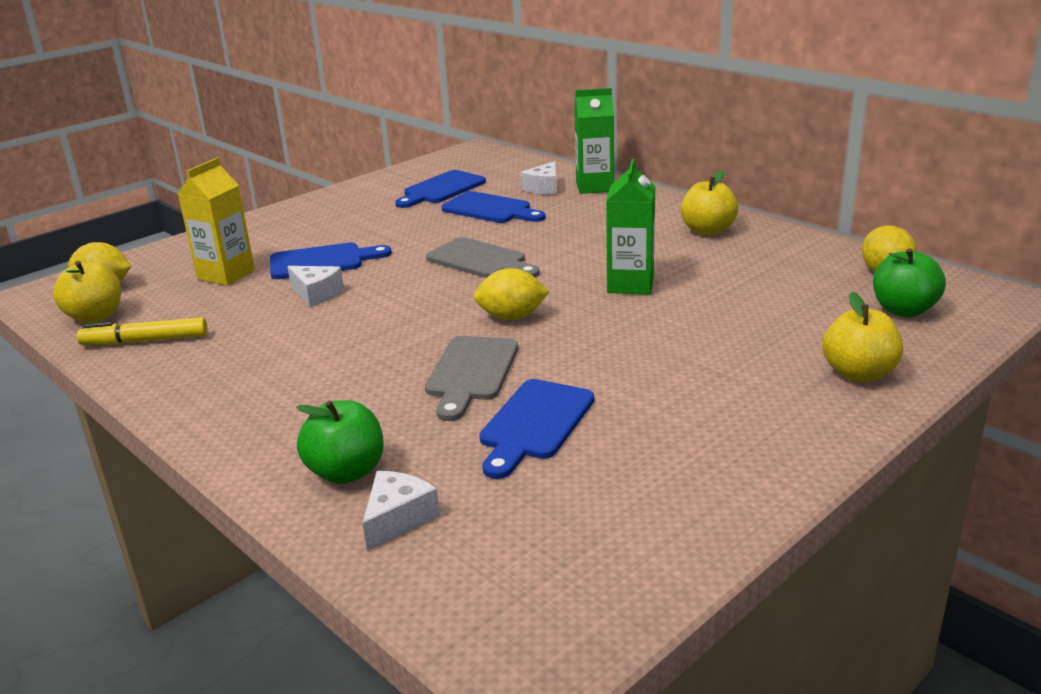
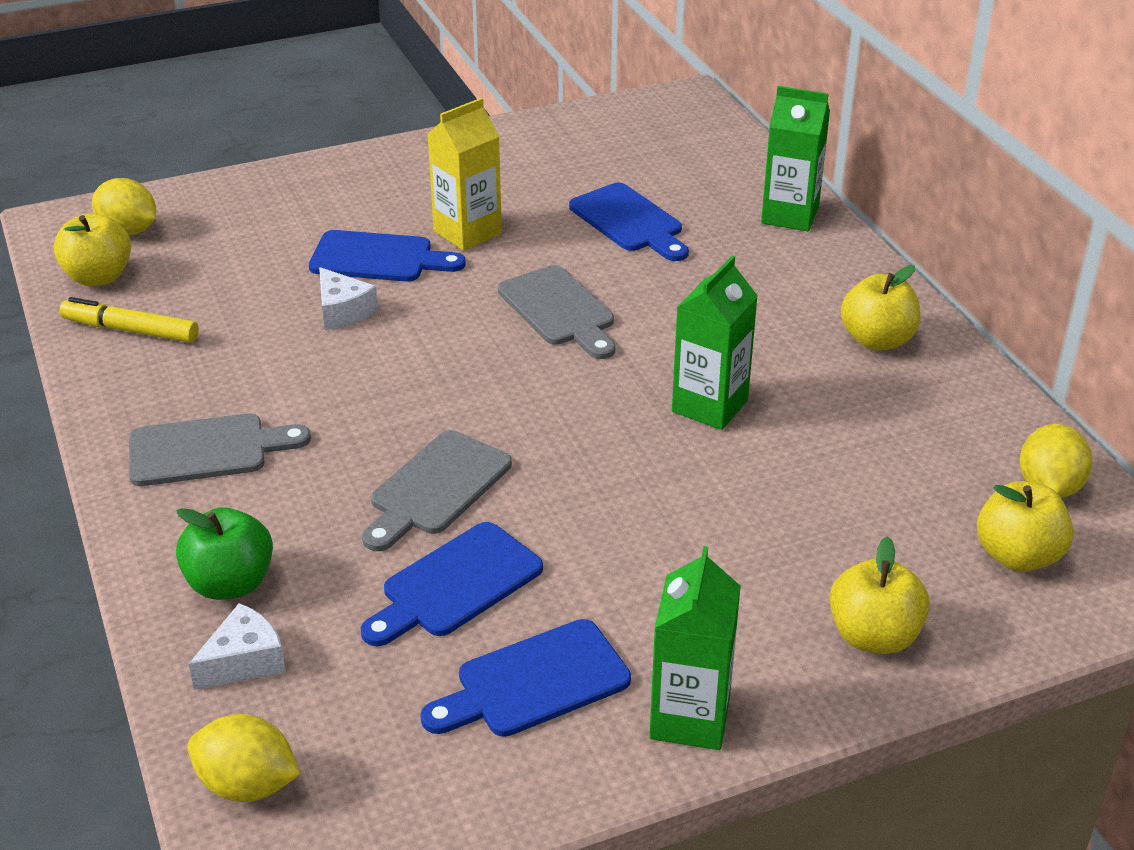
camera: 20 degrees right, 10 degrees up
yellow carton [178,158,255,286] -> yellow carton moved to [428,98,502,251]
blue cutting board [395,170,486,208] -> blue cutting board moved to [420,619,631,737]
yellow lemon [474,268,549,320] -> yellow lemon moved to [188,714,300,802]
white cheese [521,161,557,195] -> none
green apple [873,248,946,317] -> yellow apple [977,481,1074,572]
none -> grey cutting board [129,414,311,486]
none -> green carton [649,546,741,750]

